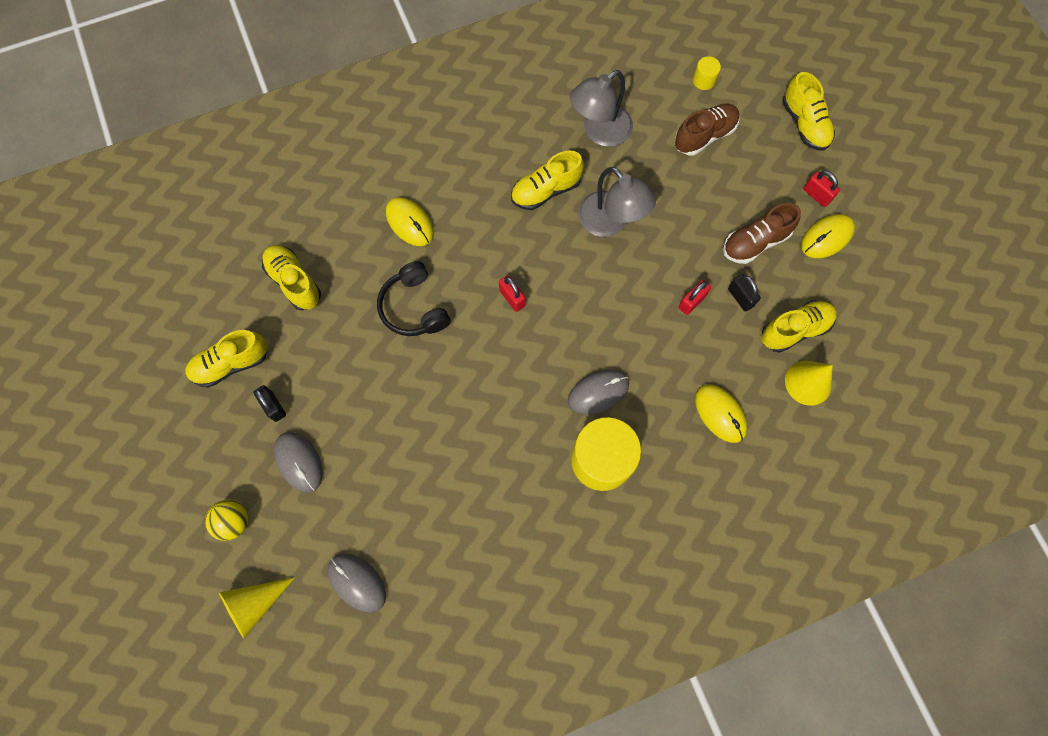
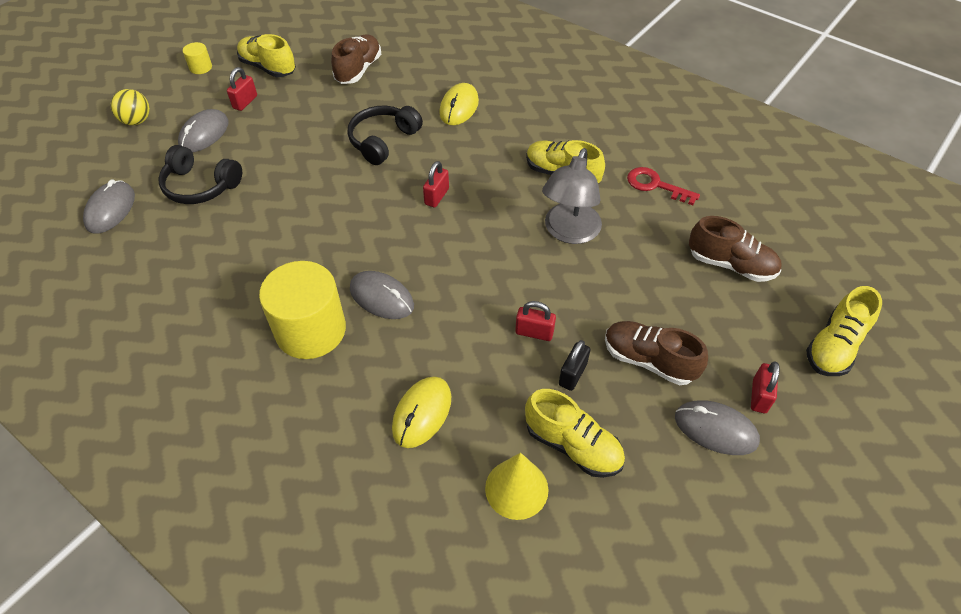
camera: 60 degrees right, 20 degrees down
yellow cone [219,577,295,638] -> none
black padlock [253,385,286,422] -> red padlock [227,67,257,111]
yellow shoe [262,245,321,311] -> brown shoe [331,35,381,84]
grey lamp [570,70,633,147] -> red key [627,167,700,205]
yellow cylinder [693,56,721,90] -> yellow cylinder moved to [183,42,212,74]
yellow mouse [801,214,855,258] -> grey mouse [675,400,760,455]
none -> black headphones [158,145,242,204]

